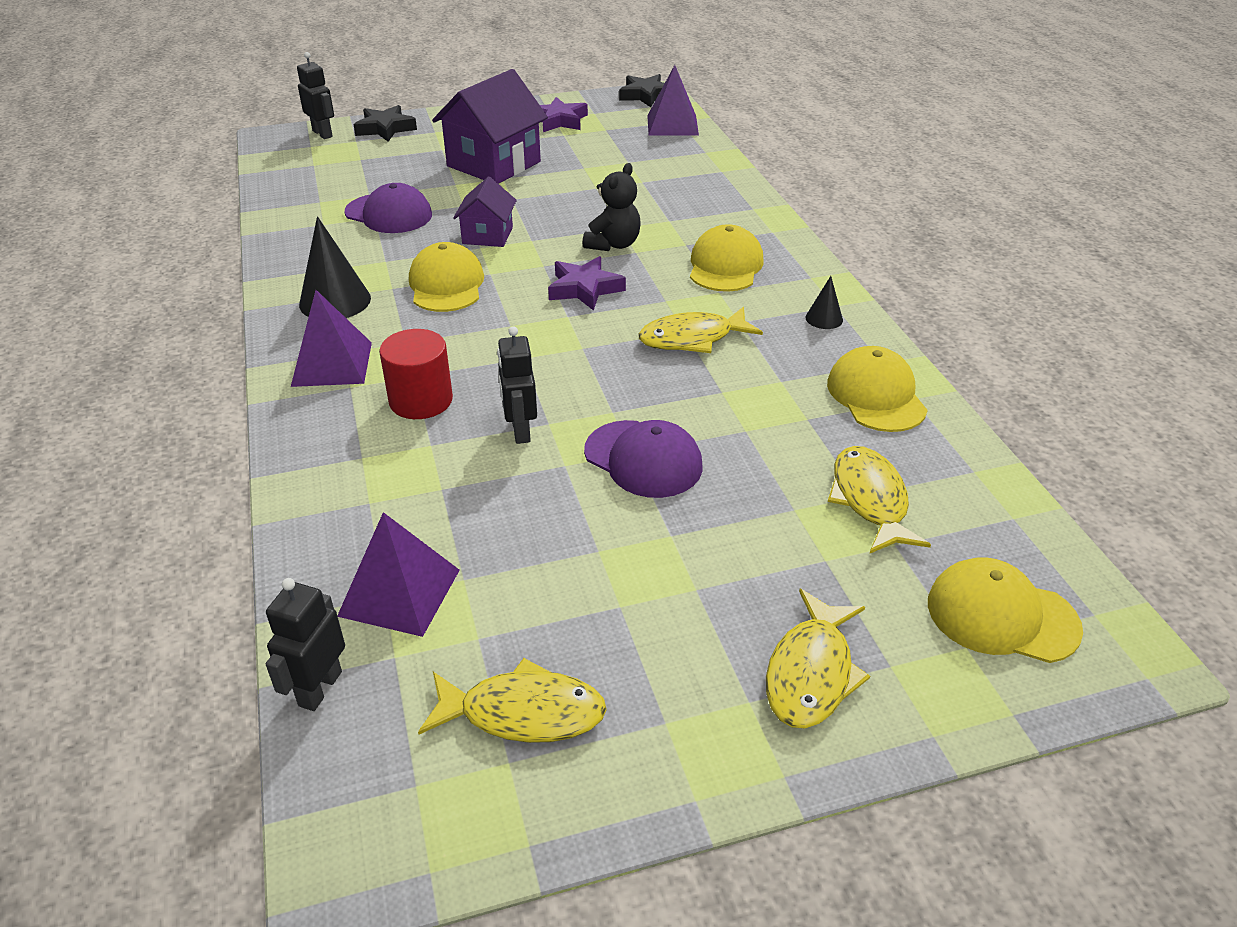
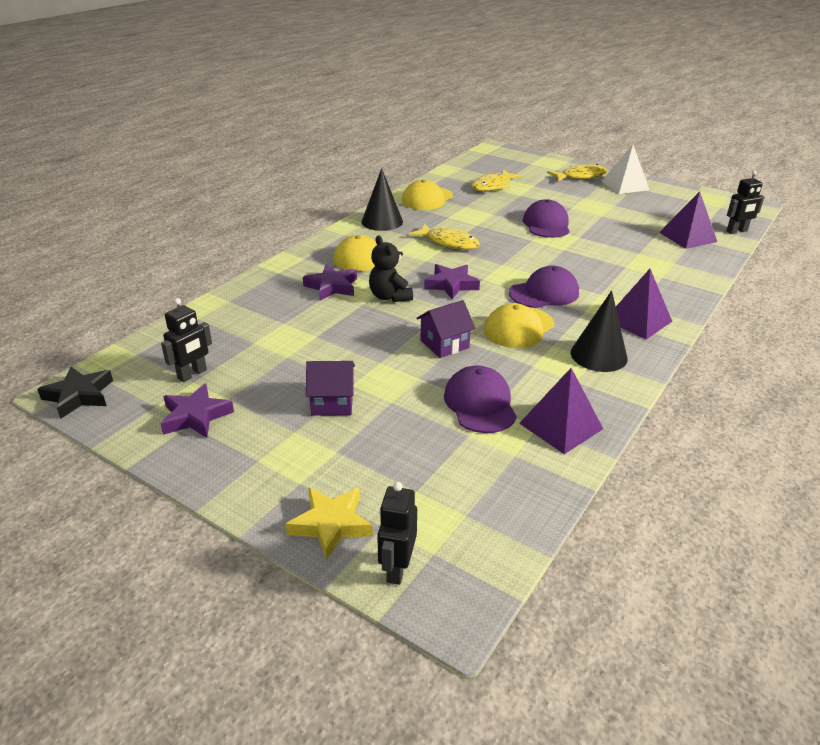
camera: 130 degrees left, 5 degrees down
black star [353,105,417,142] -> yellow star [286,487,373,559]
red cylinder [379,329,453,419] -> none
yellow fish [418,658,607,743] -> none
purple house [432,69,548,184] -> purple house [306,361,355,416], size x0.56
black robot [497,326,537,444] -> black robot moved to [161,298,212,382]
black teddy bear [583,163,641,251] -> black teddy bear turned 105 degrees counterclockwise [369,235,413,302]
purple pyramid [647,65,699,136] -> purple pyramid moved to [519,368,603,454]
black cone [805,276,843,329] -> black cone [362,168,403,231], size x1.93
yellow cap [928,557,1083,663] -> none
none -> purple star [303,264,357,300]
none -> purple cap [509,266,579,308]
none -> white pyramid [601,144,649,194]

